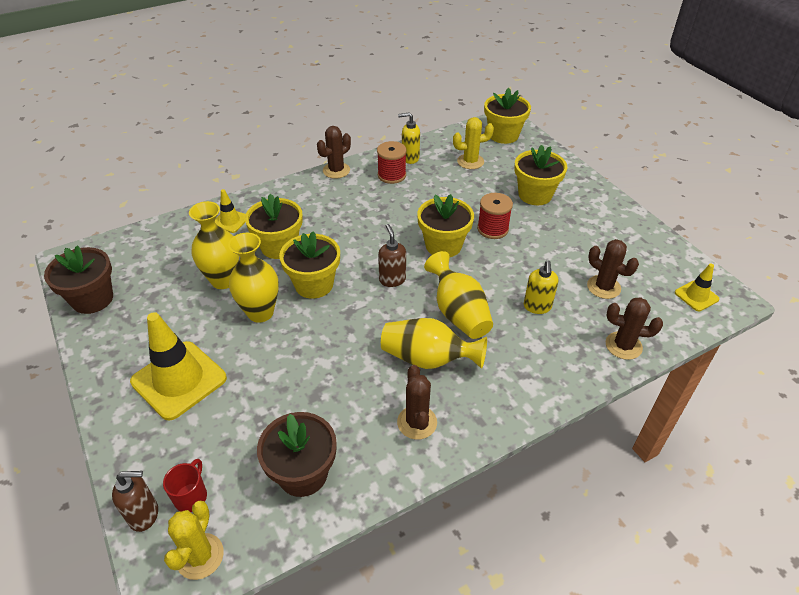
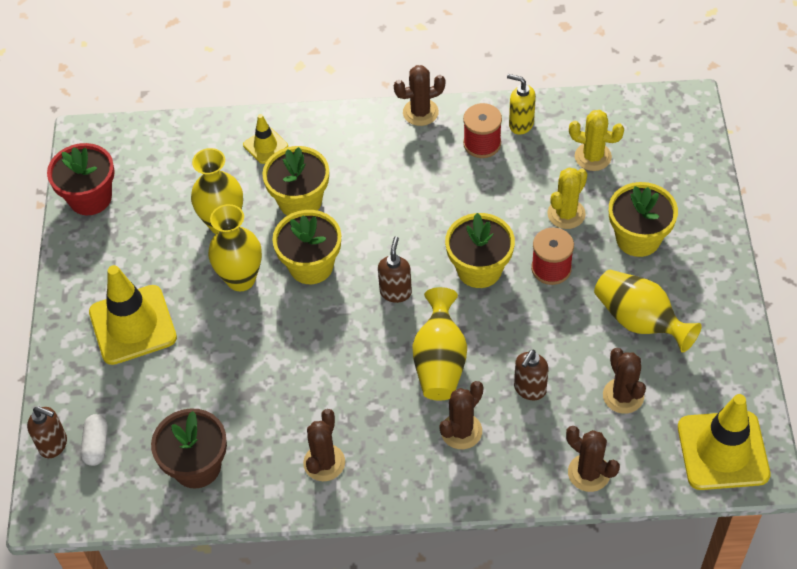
camera: 30 degrees right, 10 degrees up
brown flower pot [44,245,113,314] -> red flower pot [47,143,115,215]
red mug [163,459,207,512] -> white capsule [81,414,108,466]
yellow cactus [164,501,224,580] -> yellow cactus moved to [548,168,587,229]
yellow vase [381,318,487,369] -> yellow vase moved to [594,270,702,352]
yellow flower pot [484,88,531,144] -> none
yellow soap dispenser [524,260,558,314] -> brown soap dispenser [514,350,549,400]
yellow traffic cone [675,264,720,311] -> yellow traffic cone [678,394,770,490], size x1.98
none -> brown cactus [439,381,483,449]

